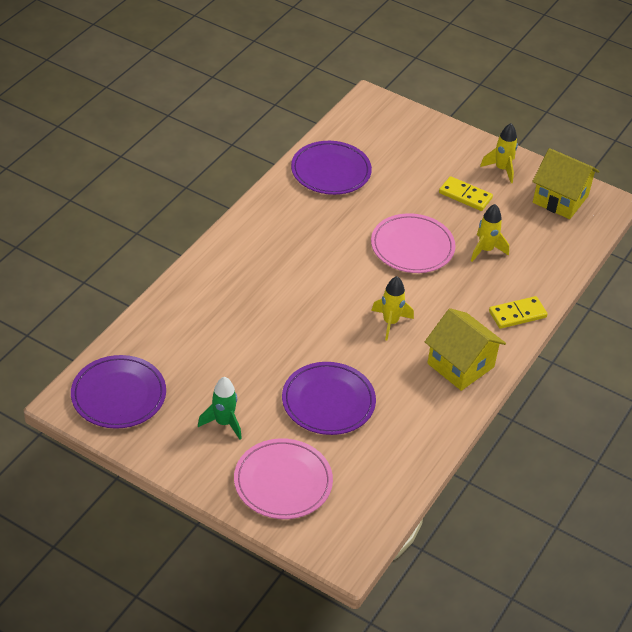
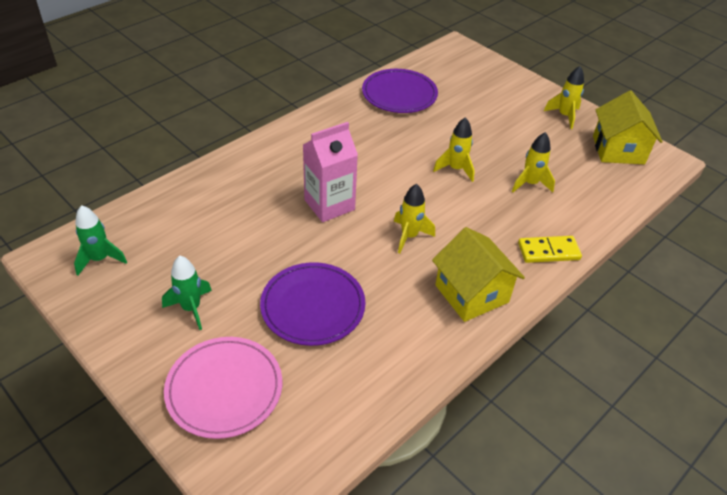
camera: 15 degrees right, 0 degrees up
purple plate [71,355,166,429] -> green rocket [74,205,127,276]
pink plate [371,213,456,273] -> yellow rocket [433,117,475,182]
yellow domino [439,176,493,211] -> none
yellow house [532,148,599,219] -> yellow house turned 45 degrees clockwise [593,91,663,164]
none -> pink carton [303,122,358,222]

